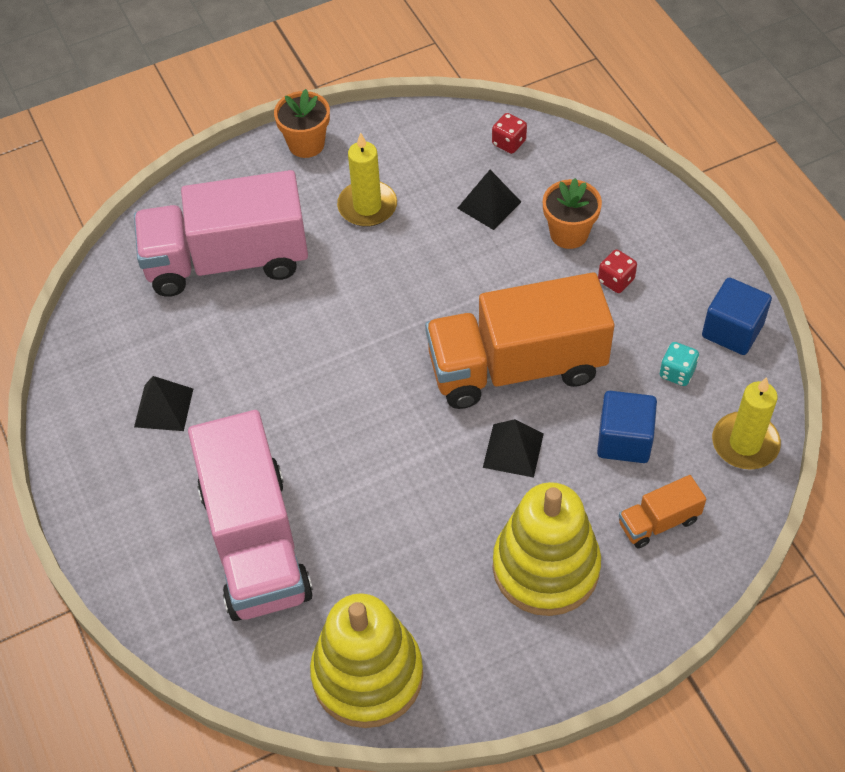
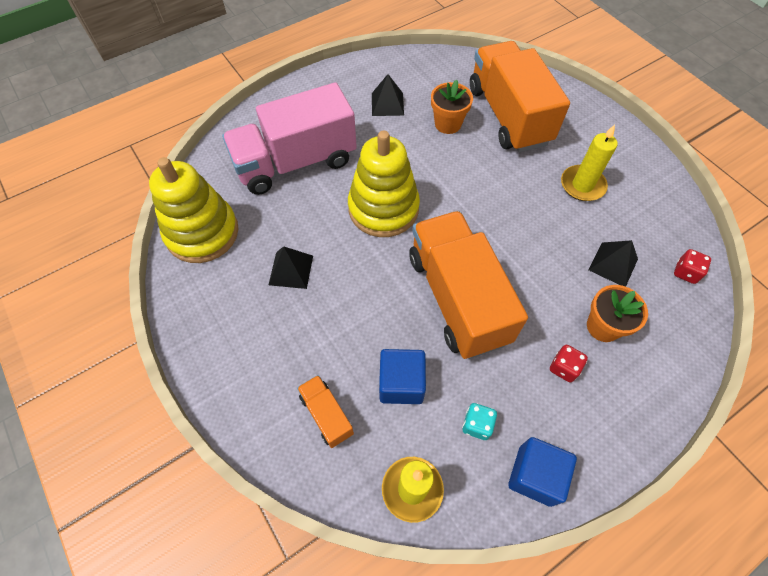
camera: 80 degrees right, 5 degrees up
pink truck [134,170,308,297] -> orange truck [470,41,570,152]
orange flower pot [274,89,330,158] -> orange flower pot moved to [431,80,473,134]
black pyramid [483,419,544,478] -> black pyramid moved to [269,246,313,289]
yellow stacking toy [493,482,601,616] -> yellow stacking toy moved to [348,131,420,237]

